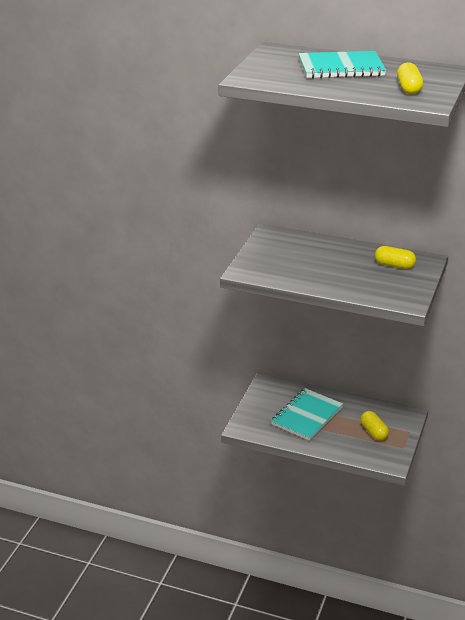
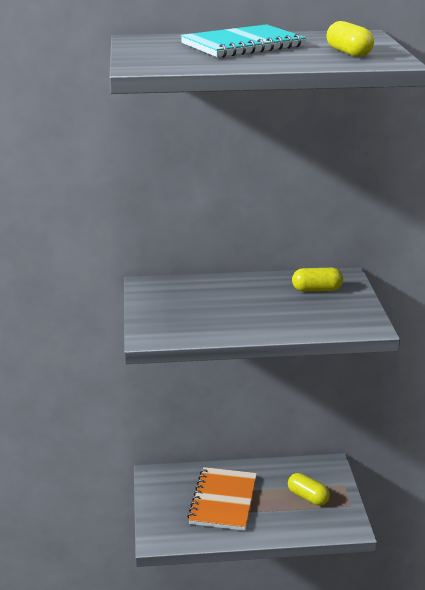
camera: 25 degrees left, 5 degrees down
turquoise notebook [271,388,343,441] -> orange notebook [187,467,257,531]

